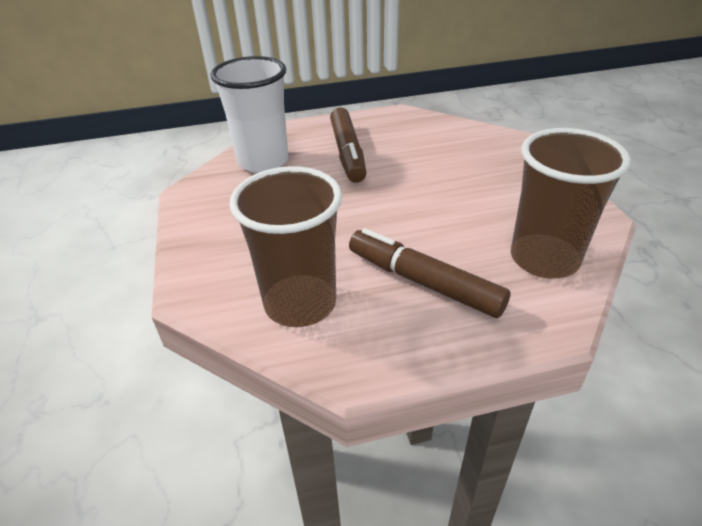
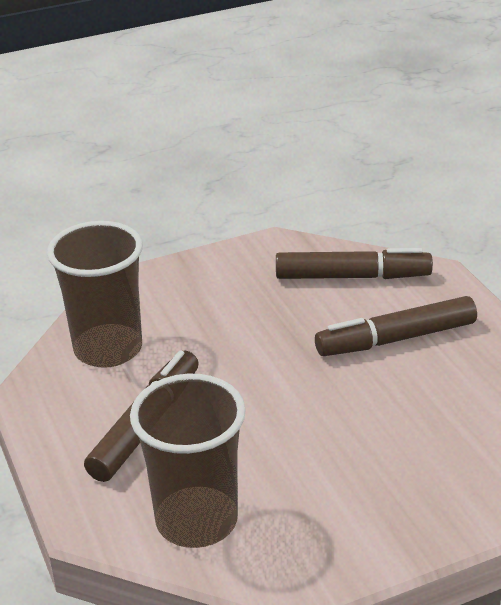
camera: 80 degrees right, 5 degrees down
white cup [211,56,288,173] -> brown marker [276,248,433,279]

